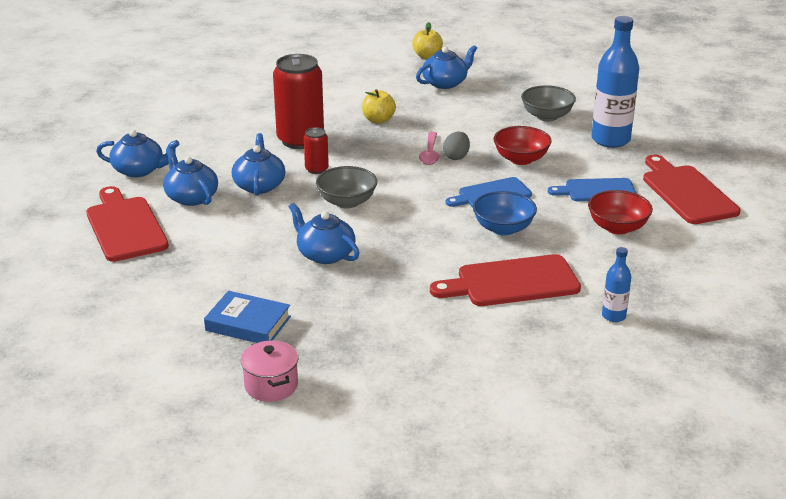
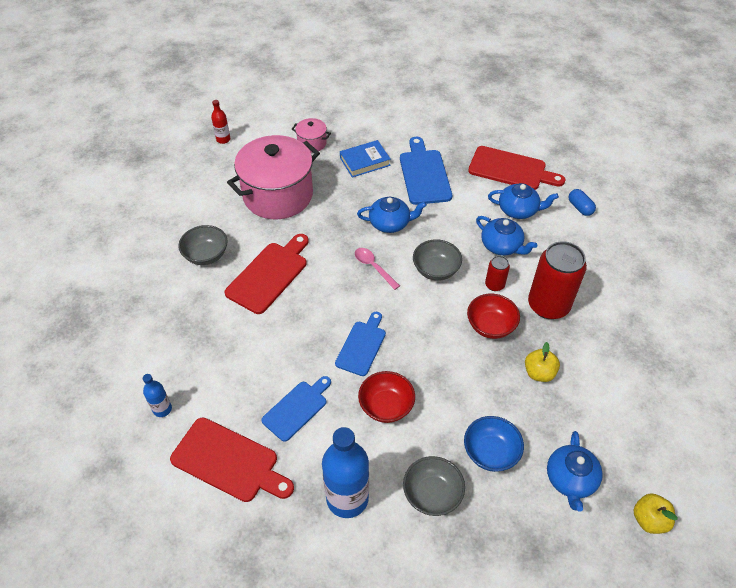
camera: 135 degrees right, 20 degrees up
blue teapot [96,130,180,177] -> blue capsule [568,189,596,216]
pink spoon [419,132,440,165] -> pink spoon moved to [355,248,400,290]
grey egg [443,132,470,160] -> none
blue bowl [473,191,537,236] -> blue bowl moved to [464,416,524,472]
red bowl [588,190,653,235] -> red bowl moved to [467,294,520,339]
blue bottle [602,247,631,322] -> blue bottle moved to [143,374,172,417]
none -> grey bowl [178,225,228,265]
none -> red bottle [211,100,230,144]
none -> pink pot [227,135,320,219]
none -> blue cutting board [400,137,452,205]

